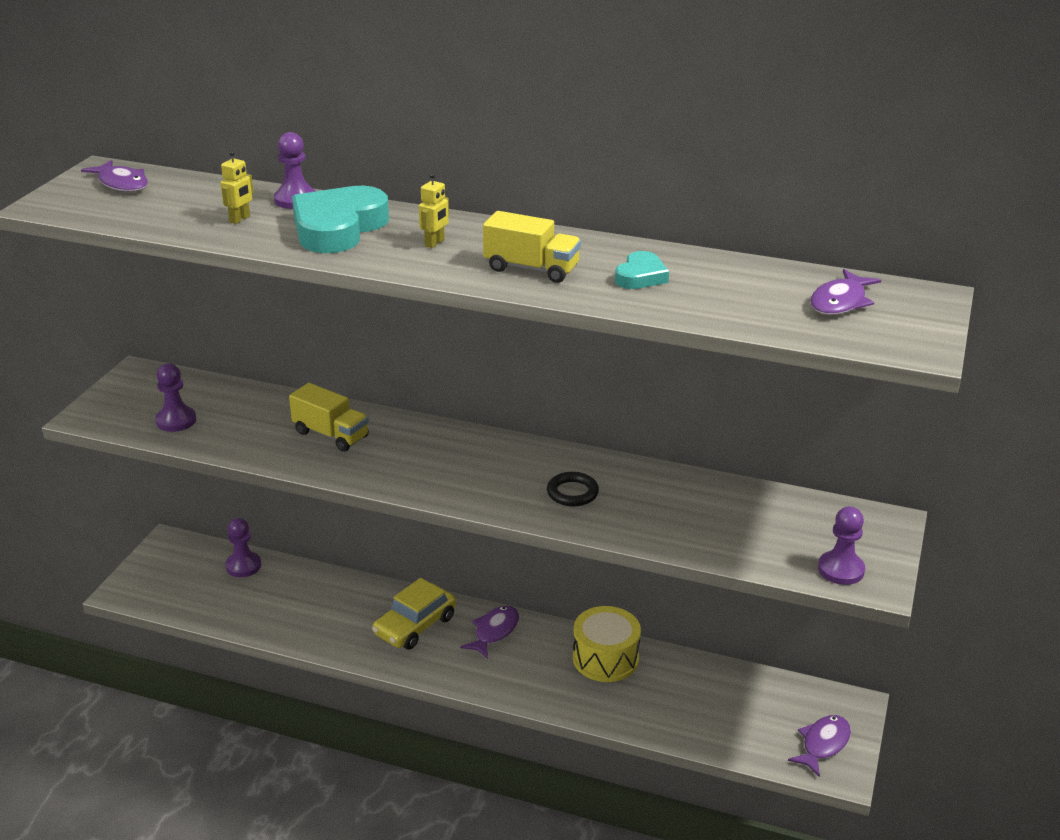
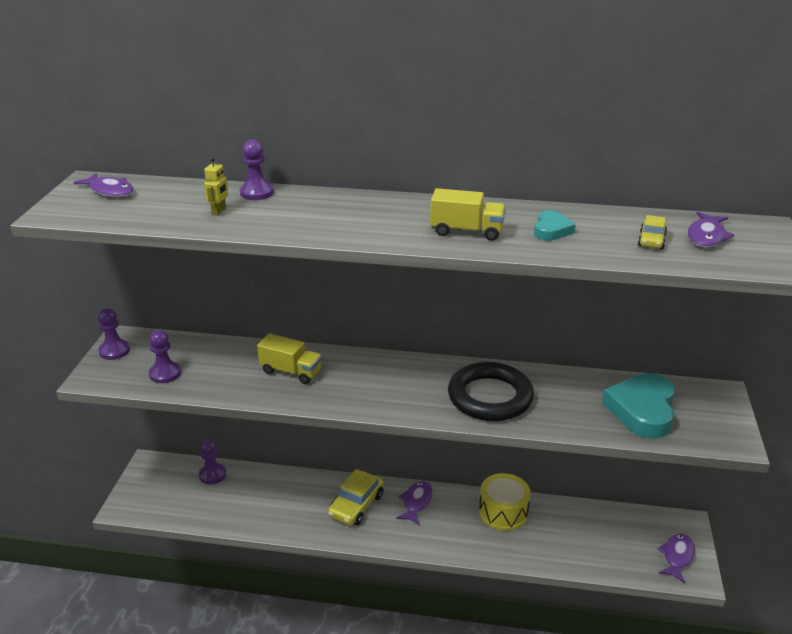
camera: 10 degrees left, 0 degrees up
turquoise heart [292,186,389,253] -> turquoise heart moved to [602,373,675,439]
yellow robot [419,173,449,248] -> none
black ring [547,472,599,506] -> black ring [448,362,534,421], size x2.16
purple pawn [818,506,865,585] -> purple pawn moved to [98,308,130,360]
none -> yellow car [638,215,667,249]

